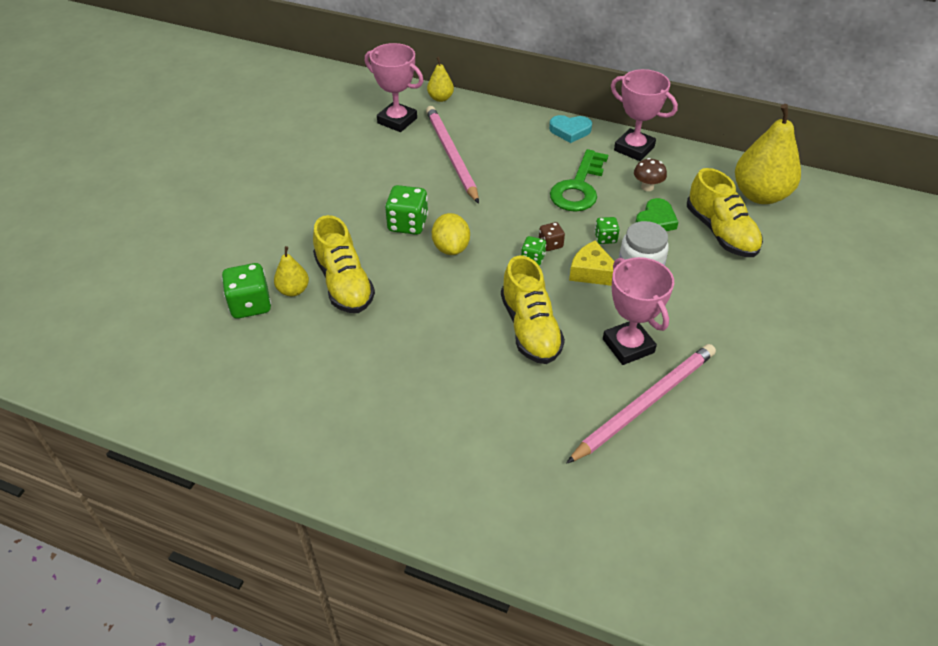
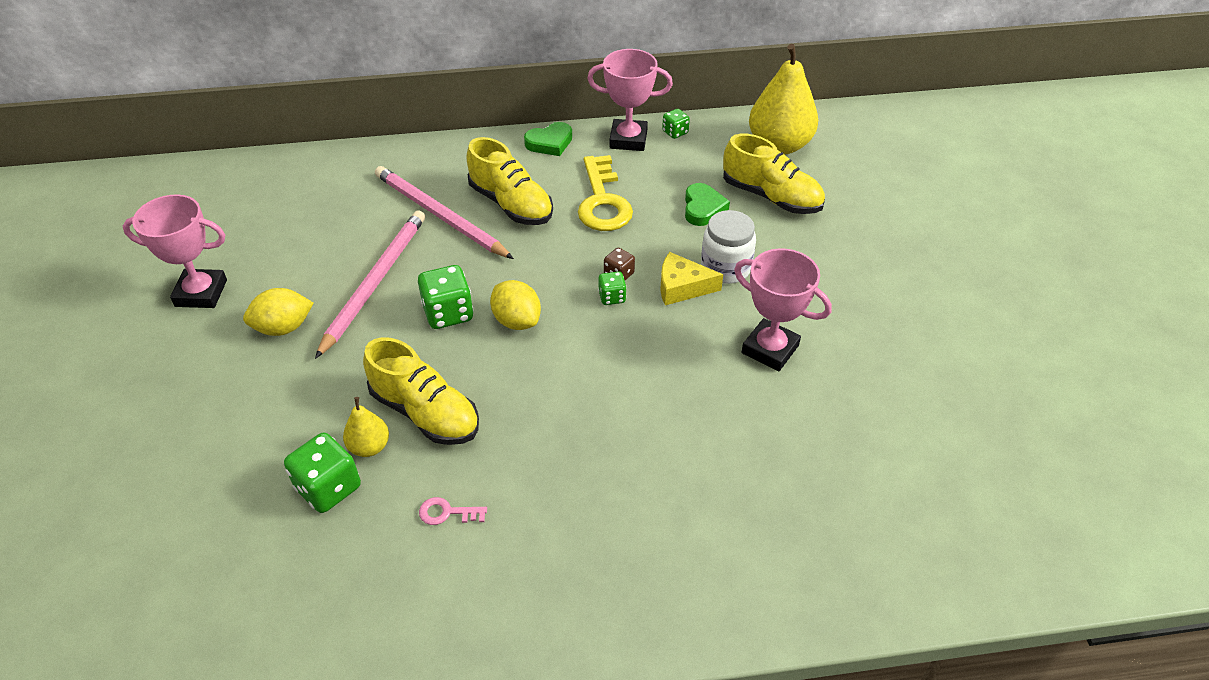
camera: 30 degrees left, 0 degrees up
pink trophy [365,43,424,132] -> pink trophy moved to [123,194,227,308]
yellow pear [427,57,454,102] -> none
yellow shoe [501,256,565,364] -> yellow shoe moved to [467,137,553,225]
turquoise heart [549,115,592,143] -> green heart [524,122,572,156]
green key [550,149,608,212] -> yellow key [578,155,633,231]
pink pencil [566,344,716,464] -> pink pencil moved to [315,211,425,359]
green dice [595,217,620,244] -> green dice moved to [662,109,690,139]
brown mushroom [634,158,667,191] -> none
none -> yellow lemon [243,288,314,336]
none -> pink key [419,497,487,525]

